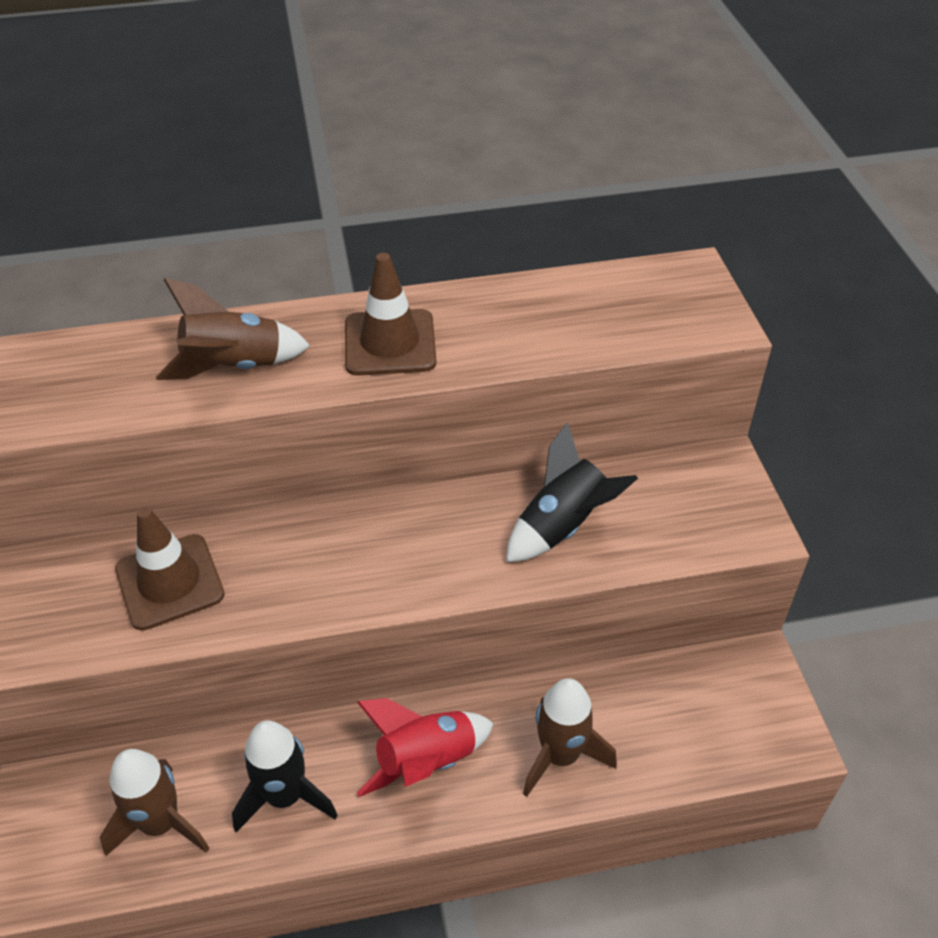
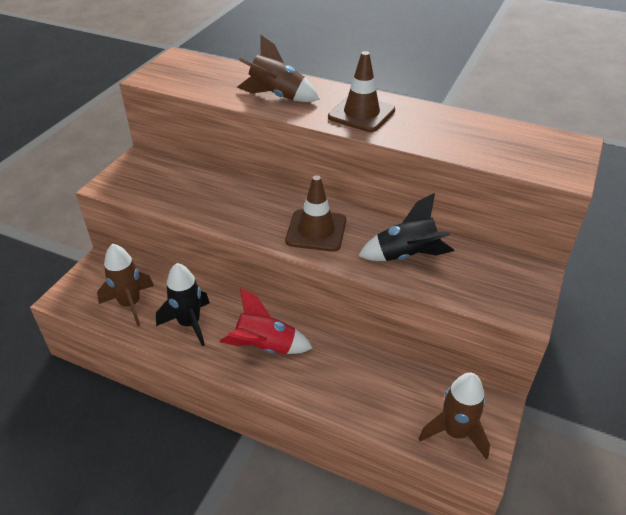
camera: 35 degrees right, 5 degrees down
brown traffic cone [115,507,225,631] -> brown traffic cone moved to [285,175,346,252]
brown rocket [523,678,617,797] -> brown rocket moved to [419,373,490,460]

